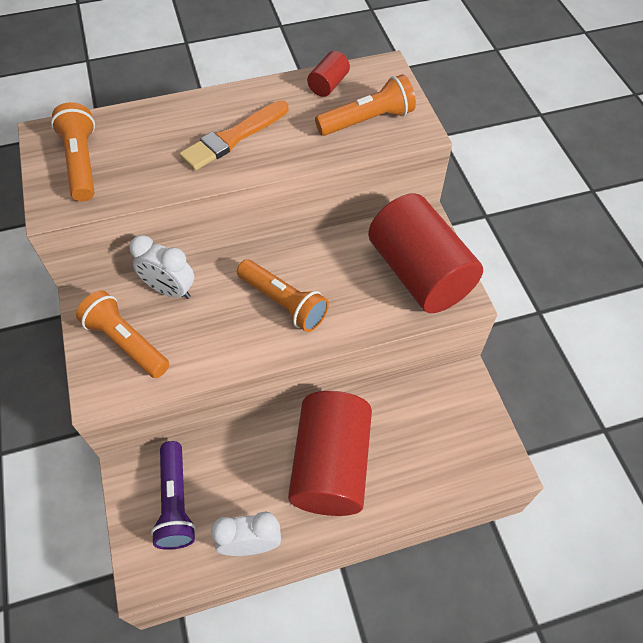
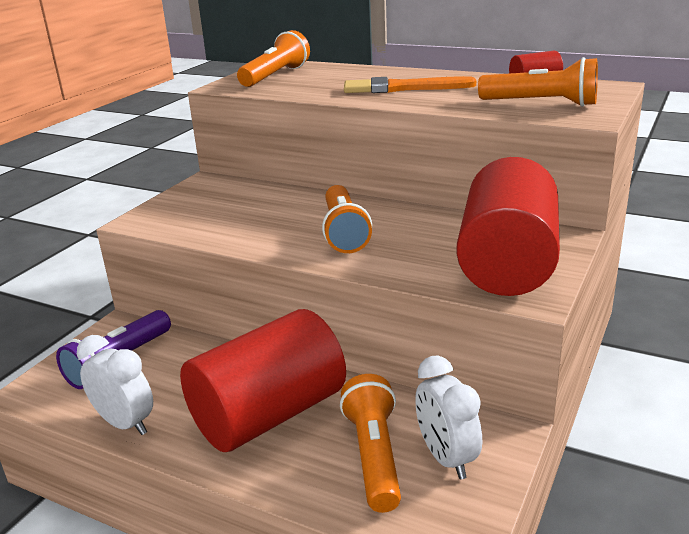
camera: 45 degrees right, 30 degrees down
orange flashlight [76,291,169,378] -> orange flashlight moved to [340,374,401,513]
white clock [129,235,194,299] -> white clock moved to [415,356,482,479]

